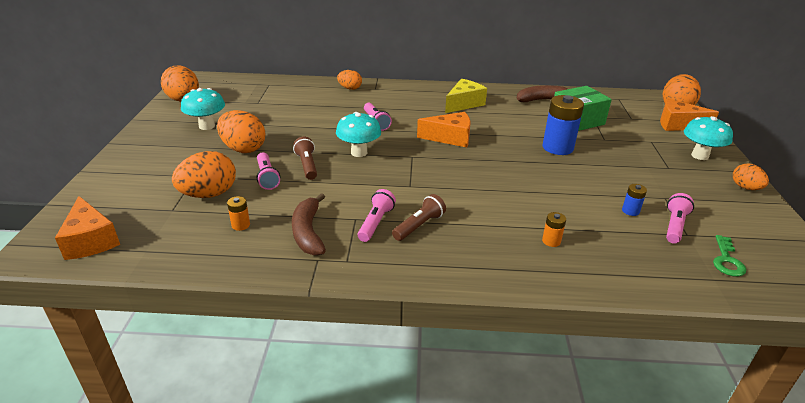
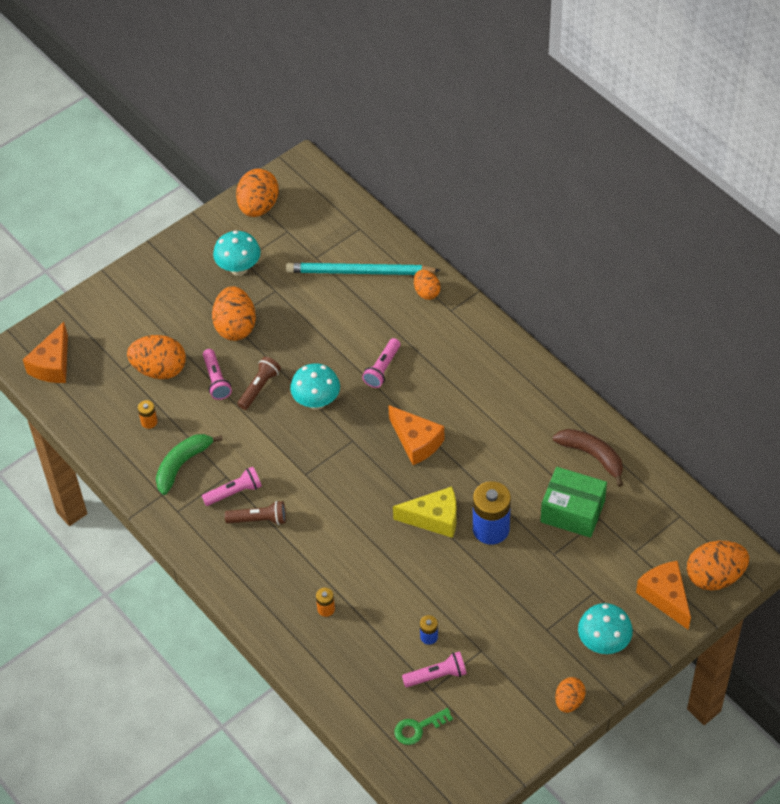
camera: 50 degrees right, 20 degrees up
pink flashlight [257,152,280,190] -> pink flashlight turned 45 degrees counterclockwise [203,349,232,400]
brown banana [292,193,326,256] -> green banana [156,434,223,495]
yellow cheese [445,79,487,113] -> yellow cheese moved to [393,486,456,538]
none -> turquoise pencil [286,263,441,275]

